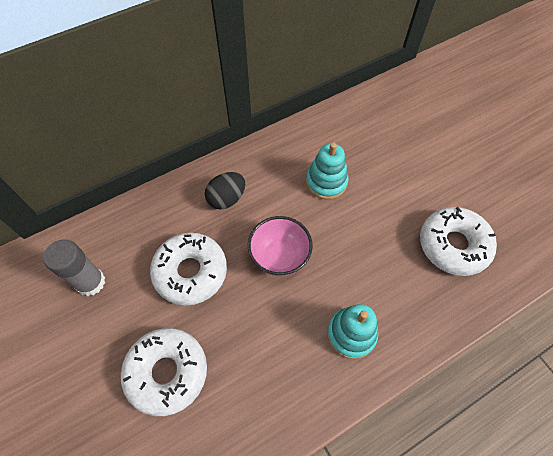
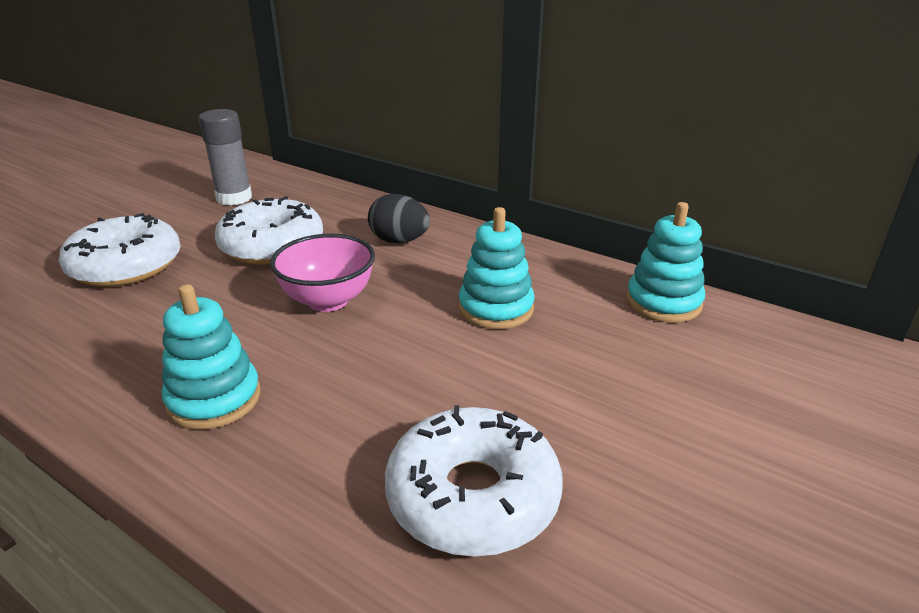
camera: 65 degrees right, 30 degrees down
none -> turquoise stacking toy [627,202,705,322]

